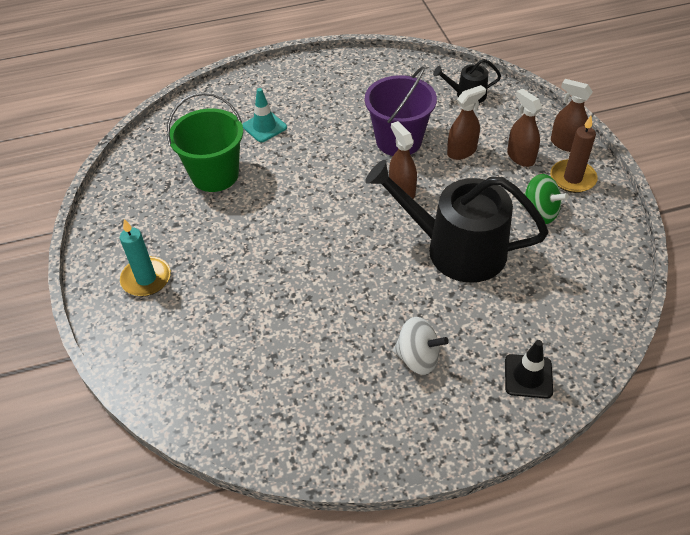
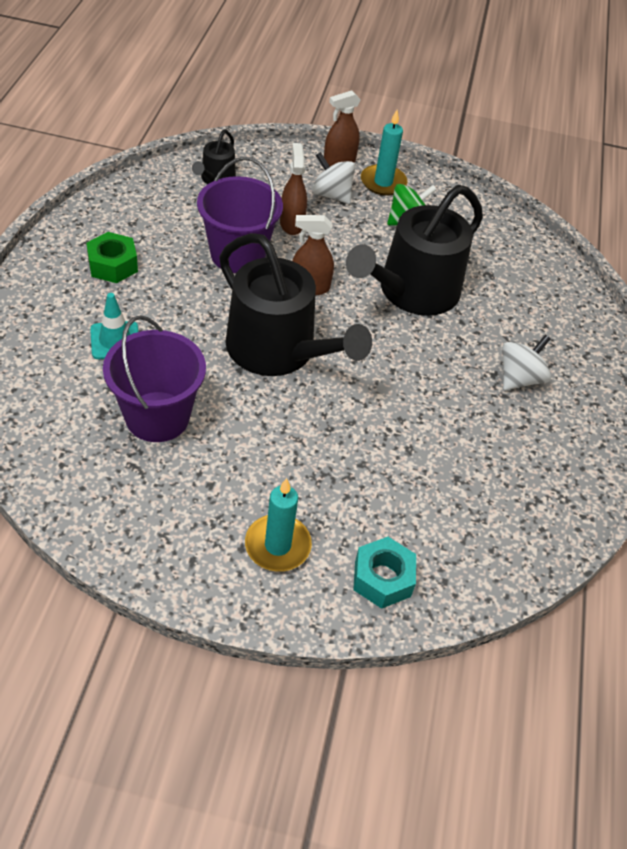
camera: 70 degrees left, 0 degrees up
green bucket [167,92,243,192] -> purple bucket [103,315,206,442]
black traffic cone [505,340,553,399] -> none
brown spray bottle [507,88,542,167] -> white spinning top [312,152,355,204]
brown candle [550,116,597,193] -> turquoise candle [361,110,407,196]
none -> green nut [86,232,138,283]
none -> black watering can [219,233,372,376]
none -> turquoise nut [353,537,416,609]

